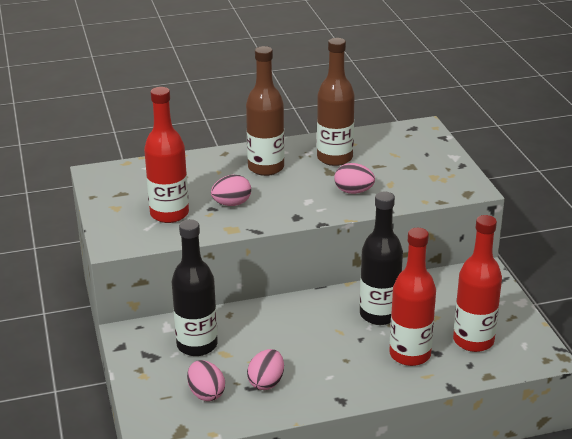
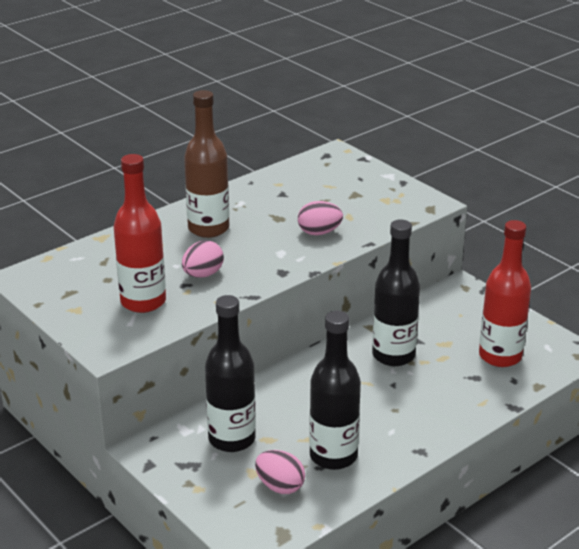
camera: 25 degrees left, 0 degrees up
pink egg [247,349,284,390] -> black bottle [309,311,361,470]
brown bottle [317,38,355,166] -> none
red bottle [389,228,436,366] -> none

